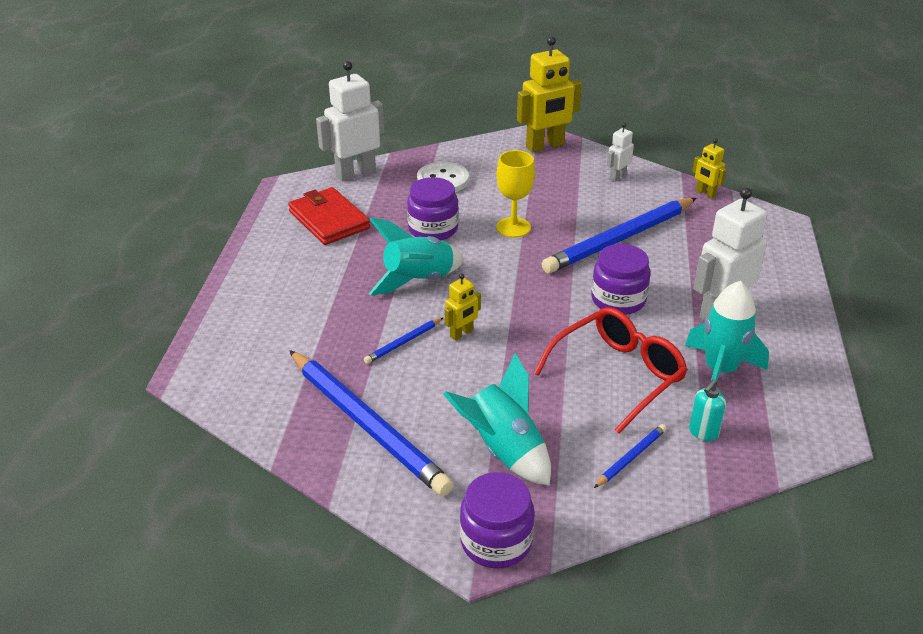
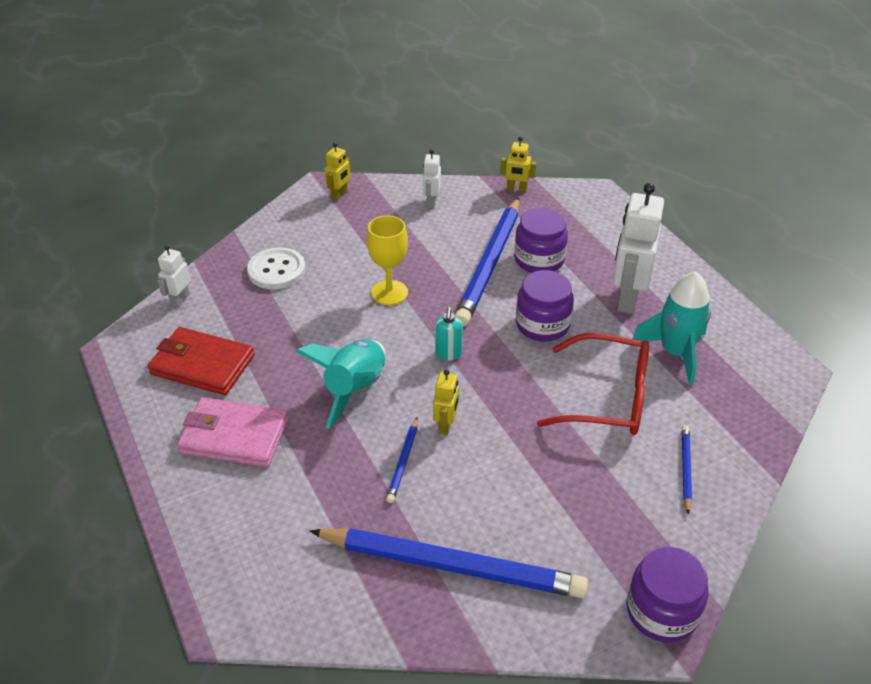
camera: 35 degrees left, 5 degrees up
white robot [316,61,385,182] -> white robot [158,245,191,307], size x0.50
purple jar [407,177,459,241] -> purple jar moved to [514,208,568,273]
turquoise rocket [443,353,551,486] -> none
yellow robot [517,36,582,152] -> yellow robot [324,142,351,201], size x0.50
red glasses [534,307,688,434] -> red glasses turned 90 degrees clockwise [537,333,649,435]
turquoise soap dispenser [689,379,726,441] -> turquoise soap dispenser moved to [435,307,463,360]
none -> pink wallet [177,397,289,467]

